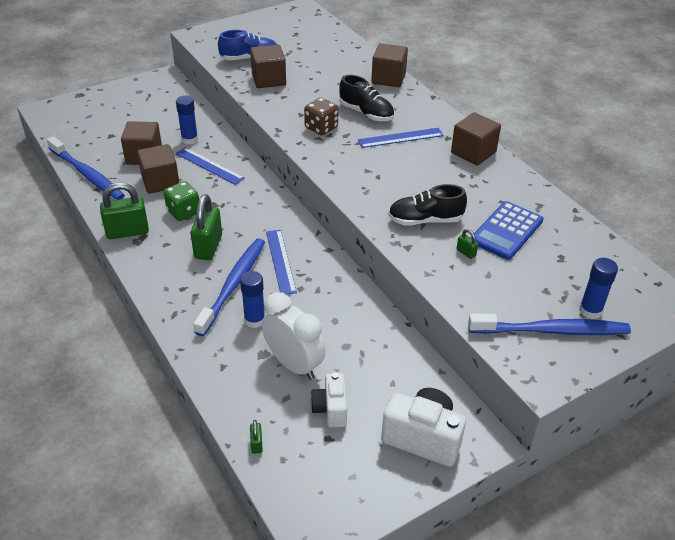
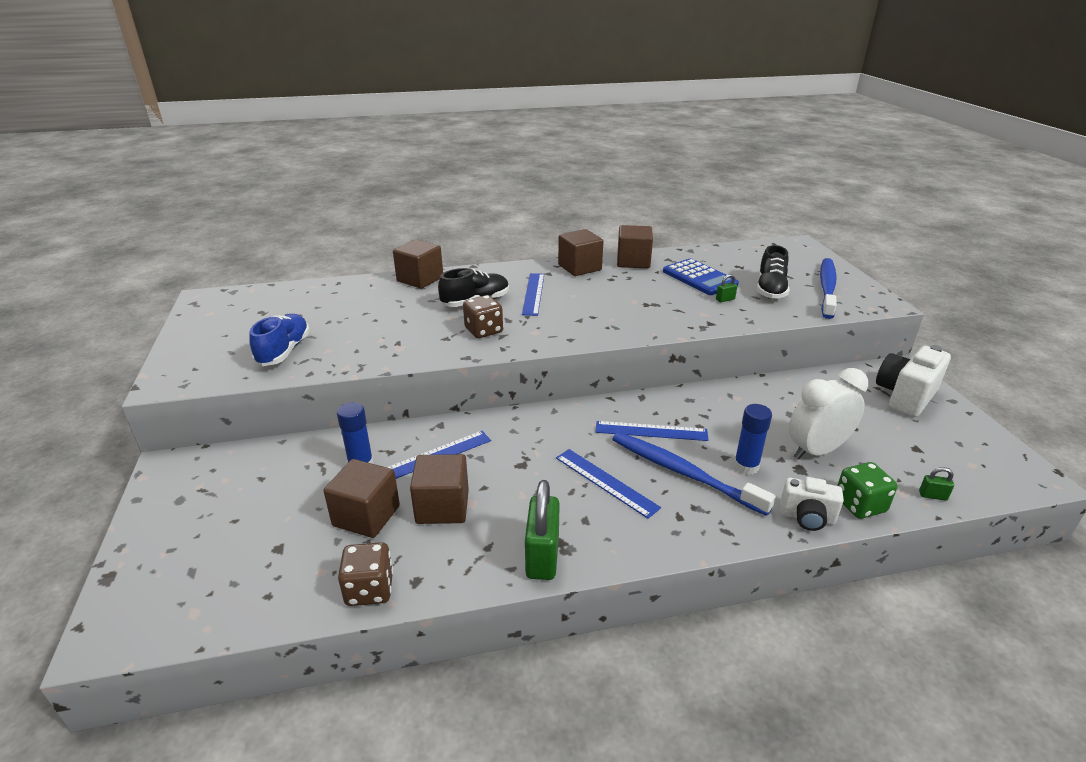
camera: 70 degrees left, 10 degrees down
blue toothbrush [47,136,125,200] -> brown dice [338,542,393,606]
green dice [163,181,199,221] -> green dice moved to [837,462,898,519]
green padlock [190,194,222,260] -> blue ruler [556,449,661,519]
brown cube [250,45,286,88] -> brown cube moved to [617,225,653,268]
white camera [310,373,347,427] -> white camera moved to [780,477,844,531]
black shoe [388,184,467,225] -> black shoe moved to [757,245,789,299]
blue glue stick [579,258,618,319] -> none

